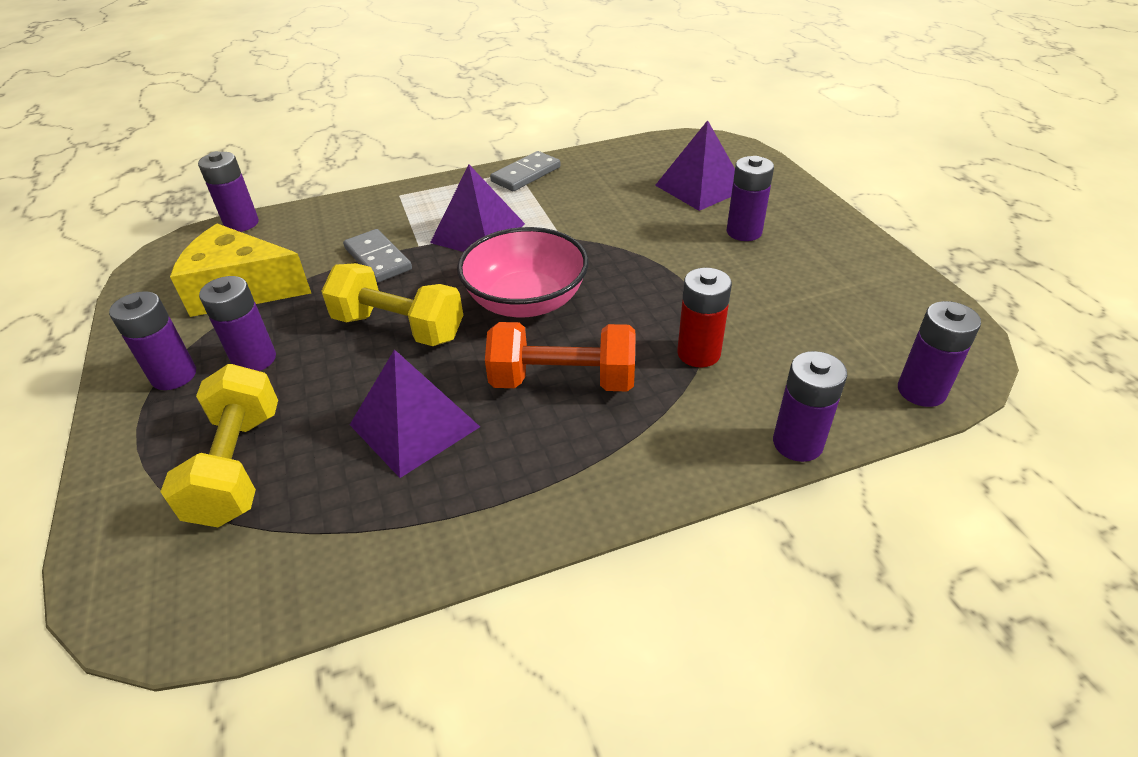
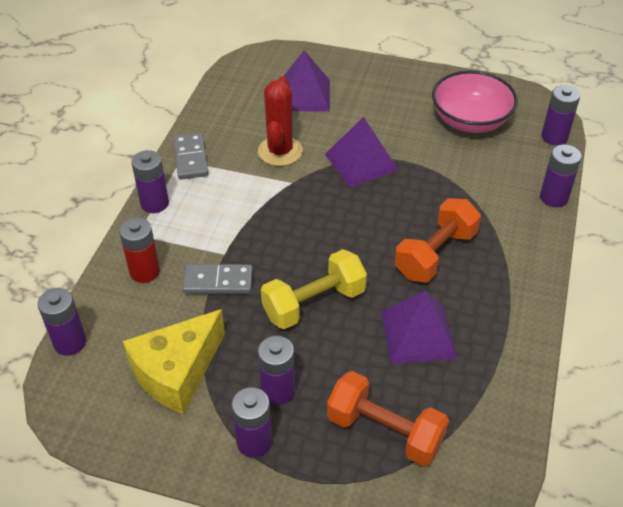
camera: 55 degrees left, 5 degrees up
yellow dumbbell [160,364,278,527] -> orange dumbbell [327,371,449,466]
purple pyramid [430,164,525,252] -> purple pyramid moved to [325,117,398,188]
pink bowl [457,227,589,317] -> pink bowl moved to [432,70,518,133]
red battery [677,268,732,367] -> red battery moved to [119,217,160,283]
purple battery [727,156,774,241] -> purple battery moved to [131,150,169,213]
none -> red cactus [258,77,303,166]

